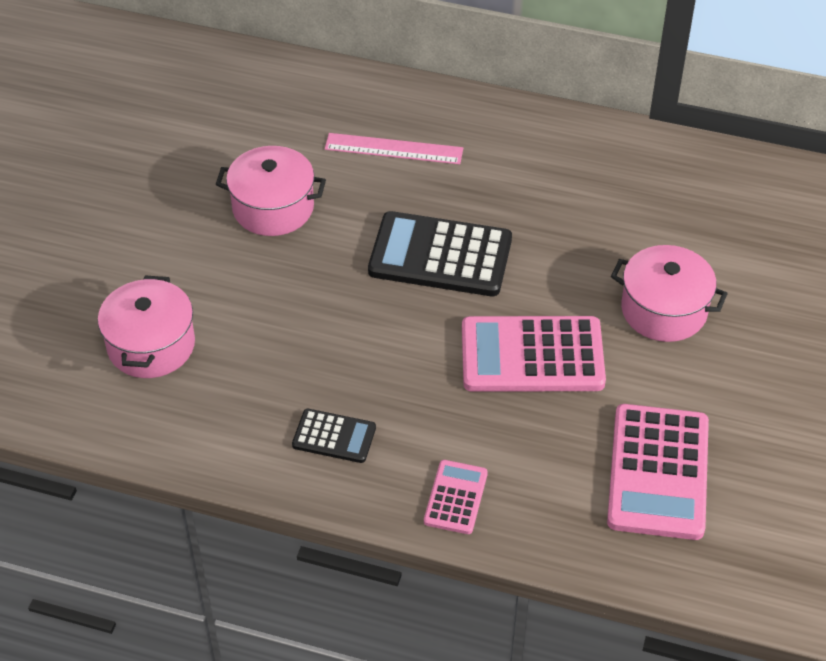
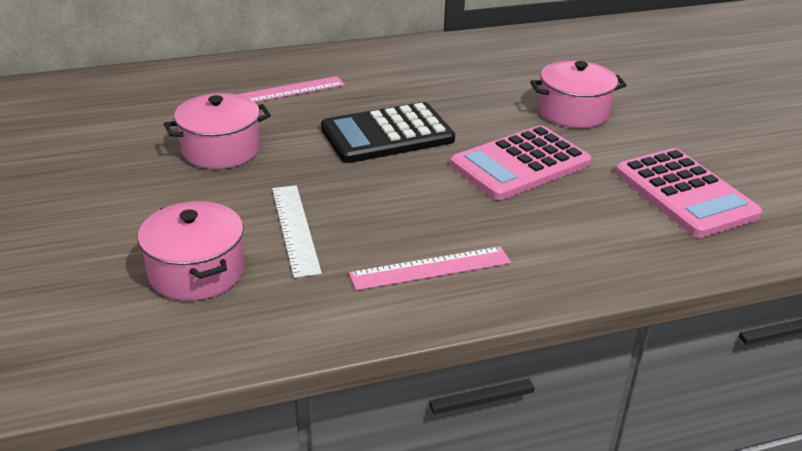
camera: 35 degrees left, 15 degrees down
black calculator [292,409,376,463] -> pink ruler [349,246,511,291]
pink calculator [424,460,488,534] -> none
none -> white ruler [272,185,322,278]

